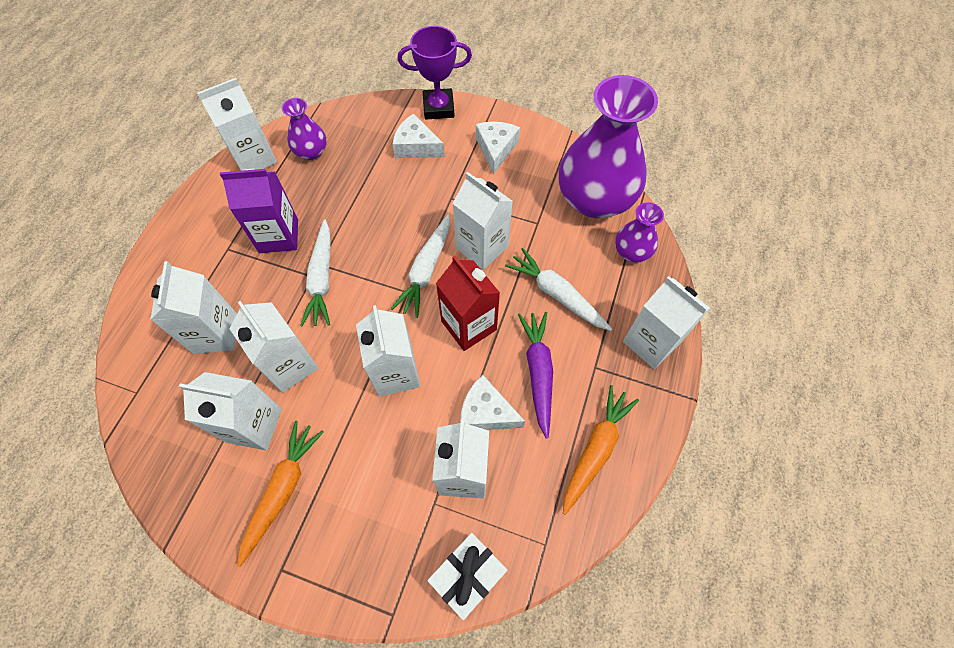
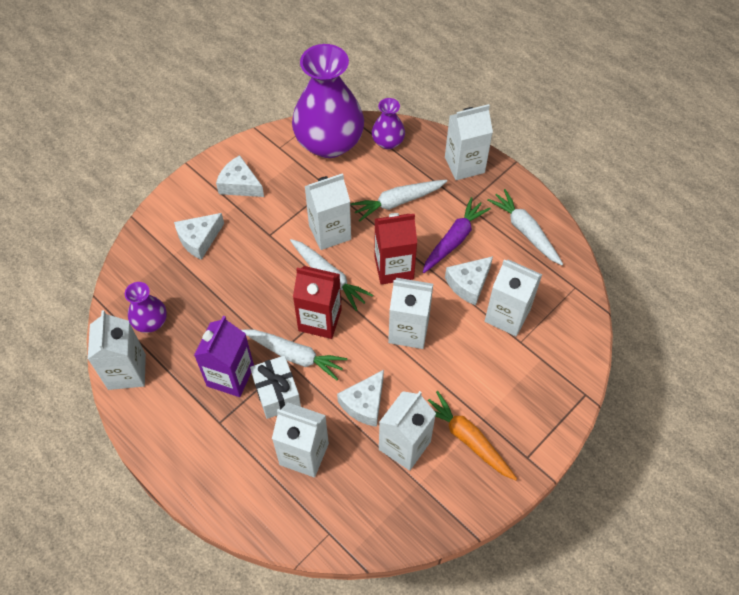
camera: 65 degrees left, 5 degrees down
white carton [230,301,319,393] -> white cheese [337,370,384,427]
purple trophy [398,26,472,119] -> none
white gift [428,533,507,620] -> white gift moved to [250,356,301,419]
purple carrot [518,312,553,439] -> purple carrot turned 105 degrees clockwise [423,197,491,273]
orange carrot [563,385,639,515] -> white carrot [487,189,563,265]
none -> red carton [293,266,342,339]

